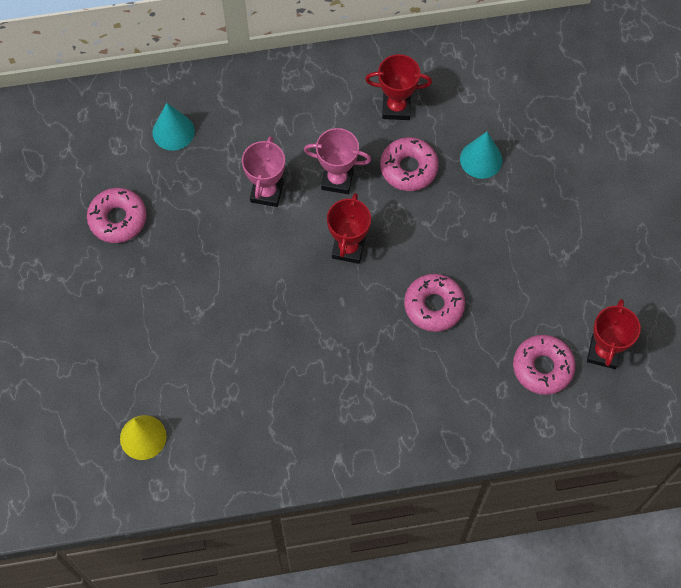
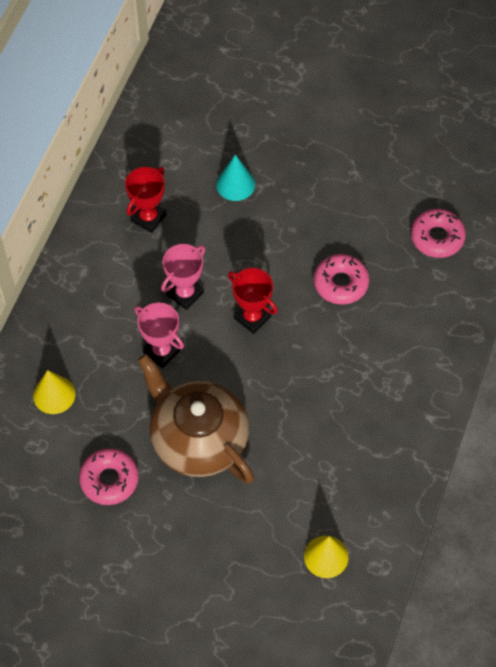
camera: 60 degrees left, 5 degrees down
turquoise cone [152,103,195,151] -> yellow cone [33,370,75,414]
pink donut [380,137,439,191] -> none
red trophy [587,299,641,369] -> none
none -> brown teapot [138,354,254,484]

